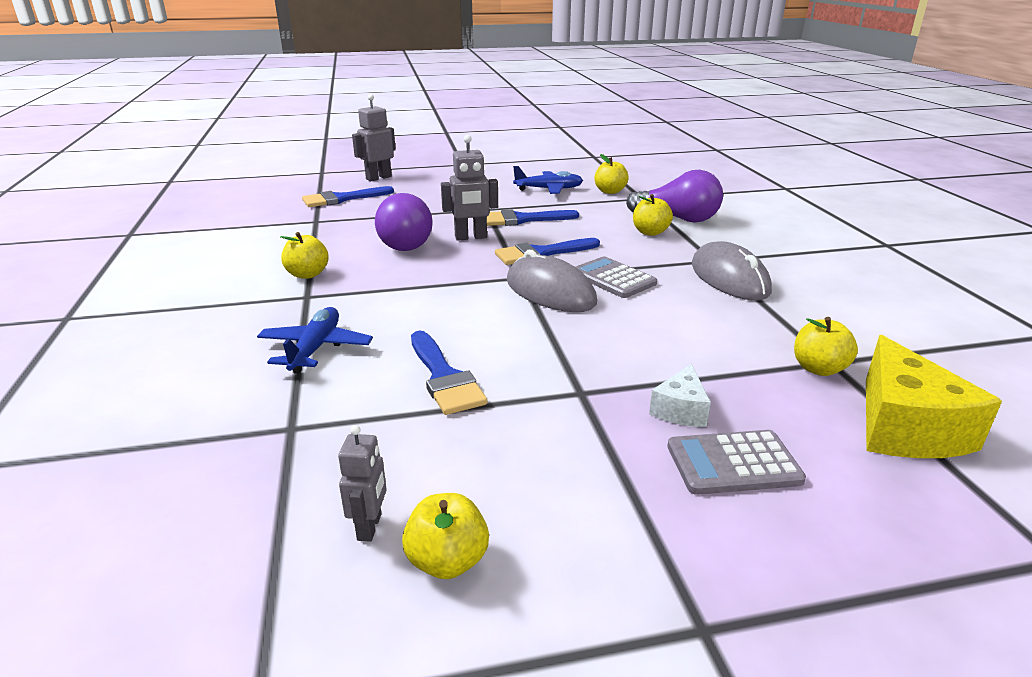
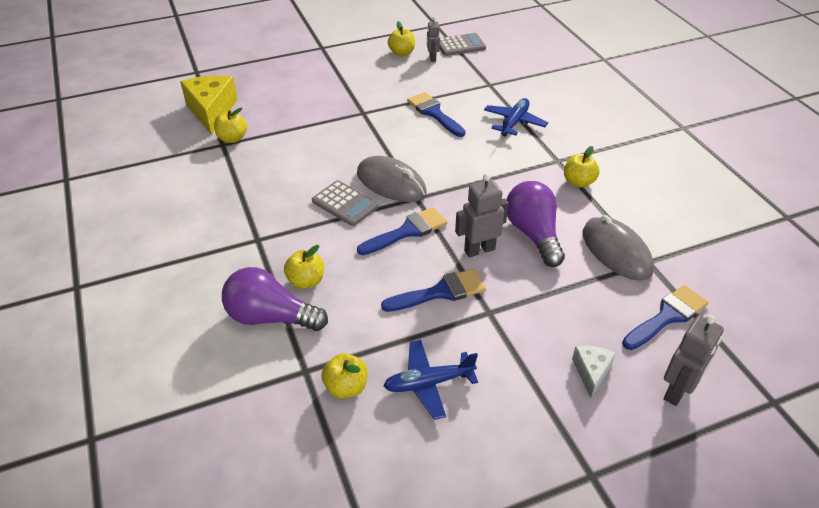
camera: 170 degrees right, 15 degrees up
blue plane [257,307,373,374] -> blue plane turned 150 degrees counterclockwise [484,98,548,137]
white cheese [649,364,711,427] -> white cheese moved to [572,346,616,398]
grey calculator [667,430,806,495] -> grey calculator moved to [440,33,486,56]
grey mouse [692,241,772,301] -> grey mouse moved to [582,215,654,281]

